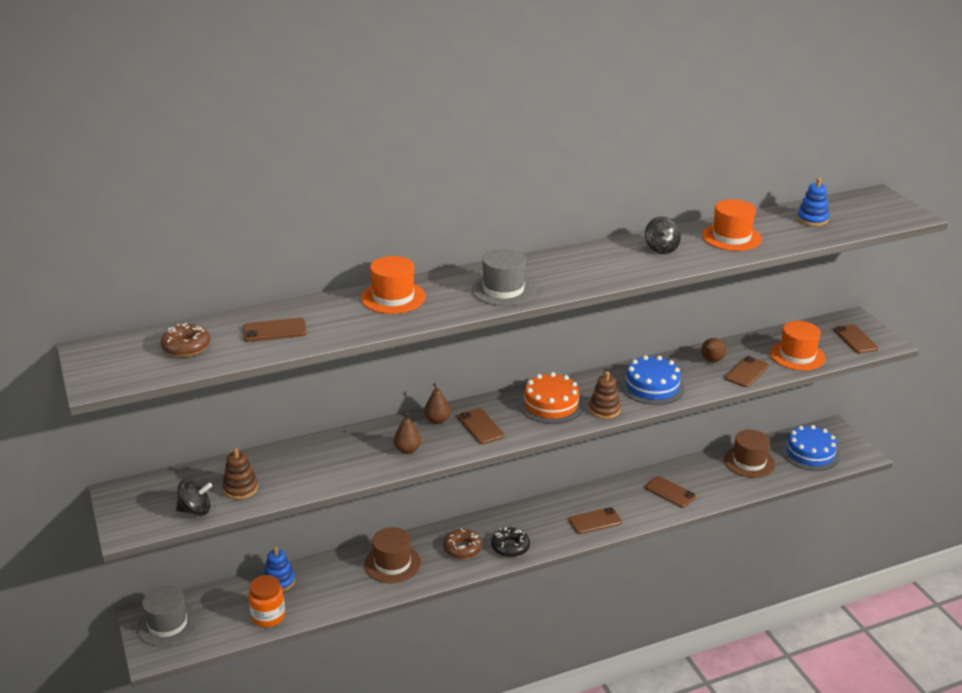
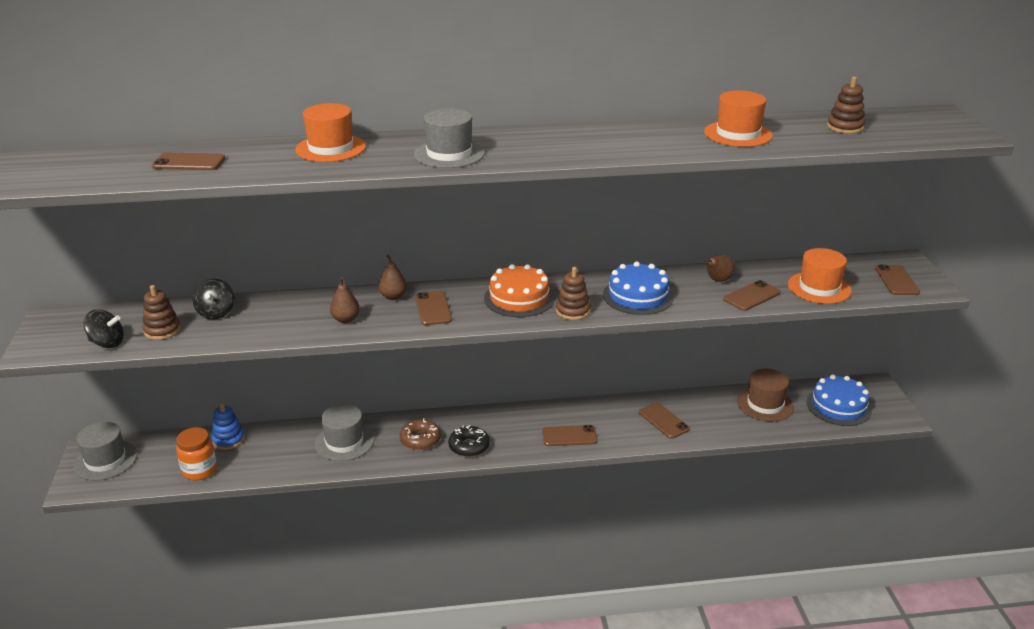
camera: 15 degrees right, 0 degrees up
brown donut [160,323,210,357] -> none
brown hat [364,527,421,583] -> grey hat [315,404,374,461]
black spinning top [645,217,681,254] -> black spinning top moved to [193,279,234,320]
blue stacking toy [797,178,829,226] -> brown stacking toy [827,76,865,134]

